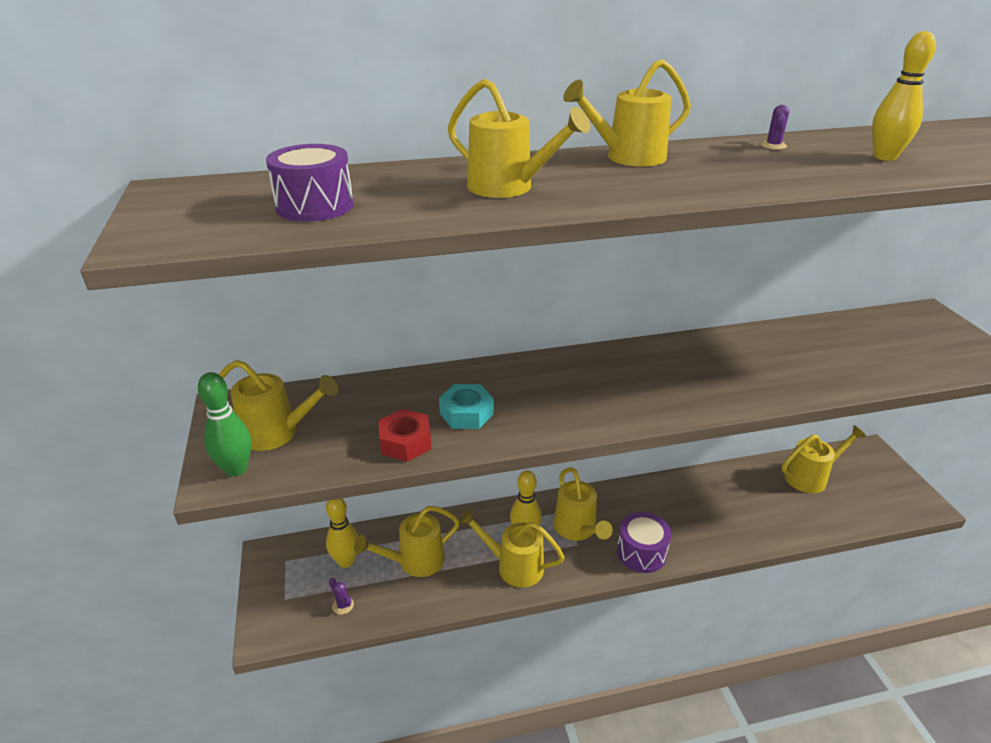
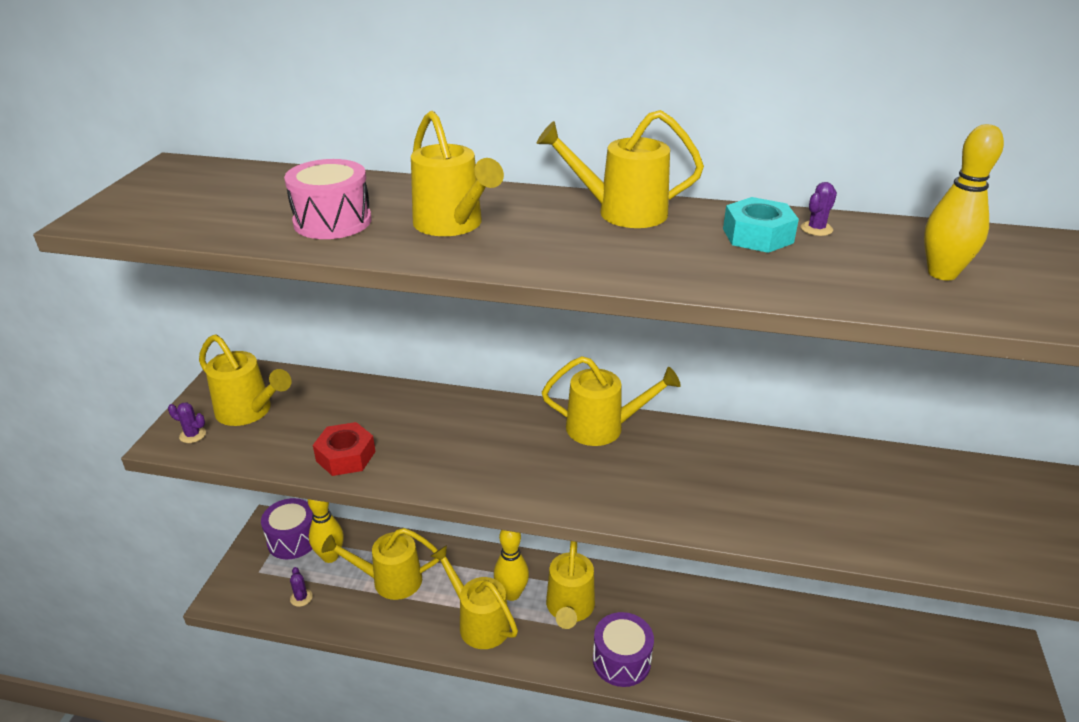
camera: 25 degrees right, 0 degrees up
green bowling pin [198,372,251,476] -> purple cactus [168,402,206,443]
purple drum [266,144,354,222] -> purple drum moved to [261,498,313,559]
turquoise nut [439,384,494,429] -> turquoise nut moved to [723,197,799,253]
yellow watering can [781,425,866,493] -> yellow watering can moved to [542,356,681,446]
none -> pink drum [284,159,372,239]

